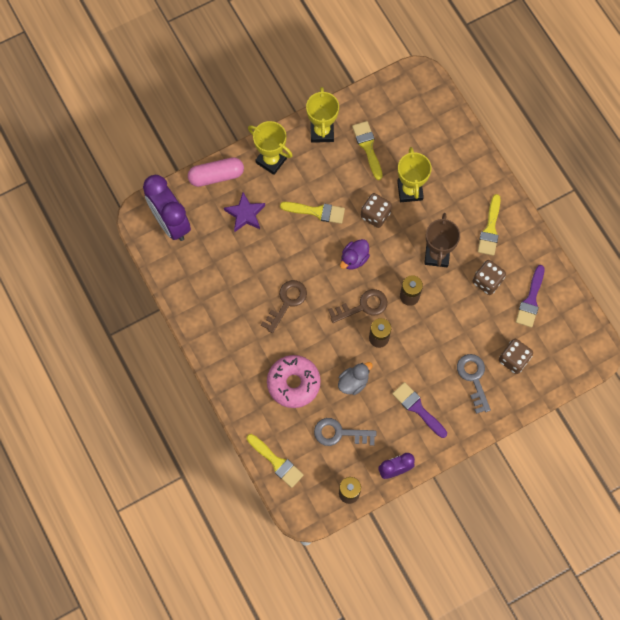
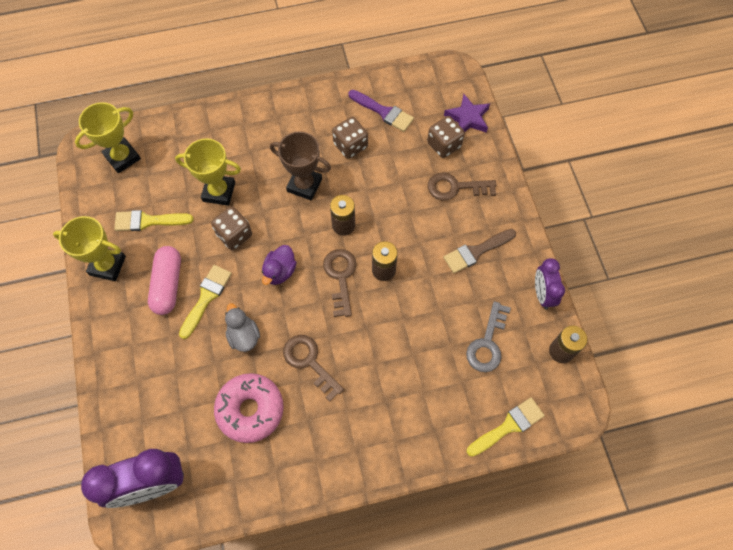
camera: 75 degrees left, 5 degrees down
pink capsule [188,157,244,187] -> pink capsule moved to [148,246,181,315]
purple star [224,192,265,232] -> purple star moved to [444,94,490,133]
yellow trophy [248,121,293,175] -> yellow trophy moved to [75,102,141,173]
pink donut [267,355,321,408] -> pink donut moved to [214,373,284,443]
grey duck [338,362,373,395] -> grey duck moved to [225,303,260,352]
purple duck [340,239,370,270] -> purple duck turned 60 degrees clockwise [262,245,297,285]
purple brush [392,382,447,438] -> brown brush [444,229,516,273]
grey key [457,354,491,414] -> brown key [428,172,496,201]
yellow brush [478,194,500,256] -> none

